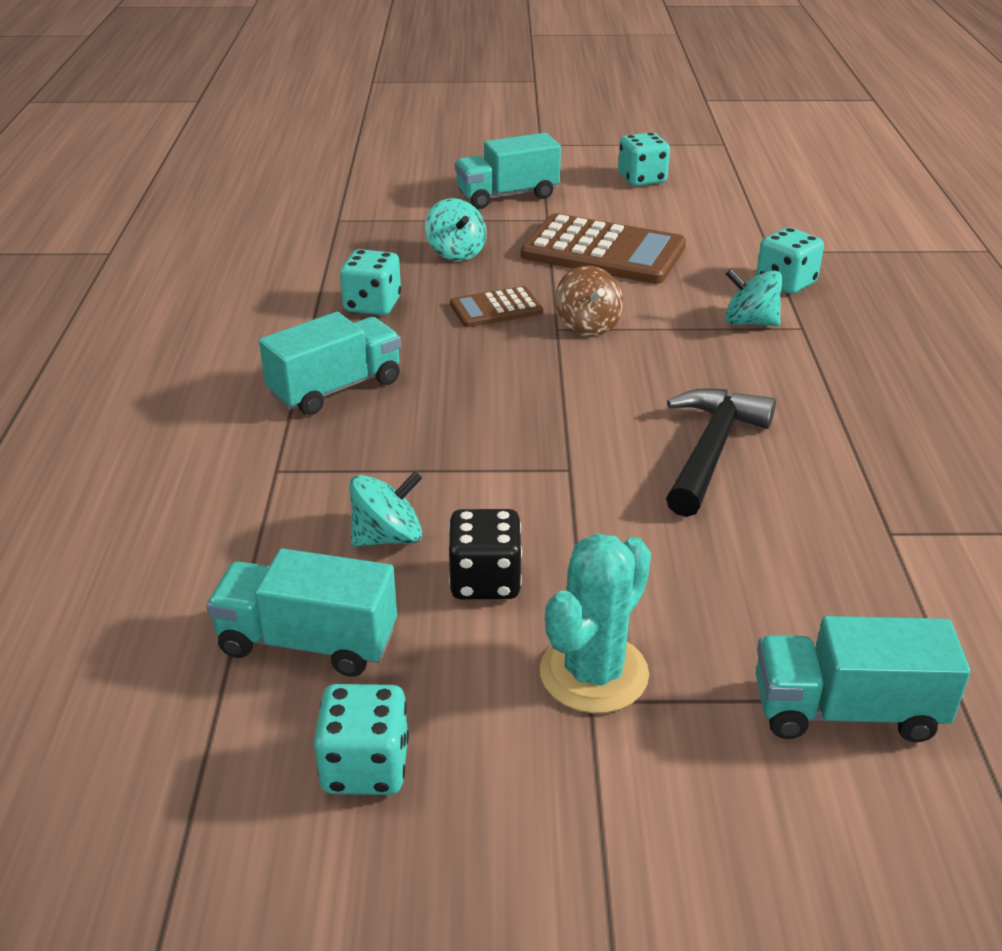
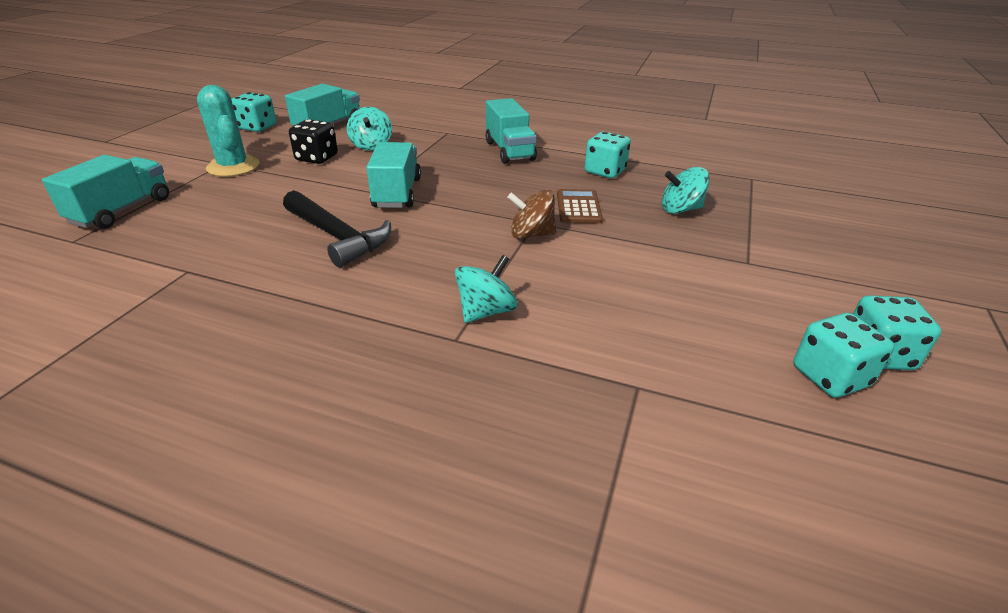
camera: 110 degrees right, 0 degrees up
turquoise truck [455,133,561,209] -> turquoise truck moved to [366,142,421,208]
brown calculator [521,213,686,284] -> none
turquoise dice [756,227,824,294] -> turquoise dice moved to [793,313,895,398]

